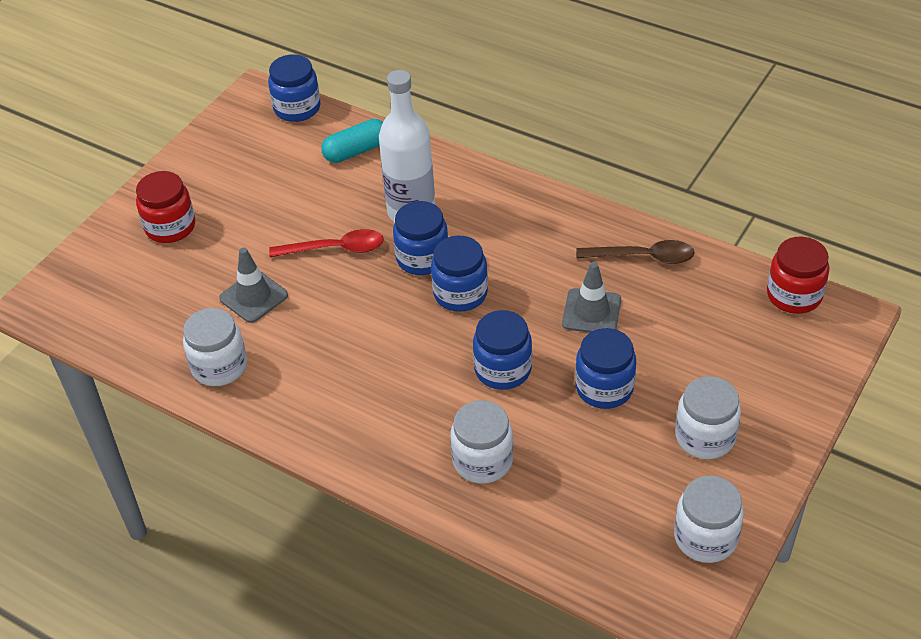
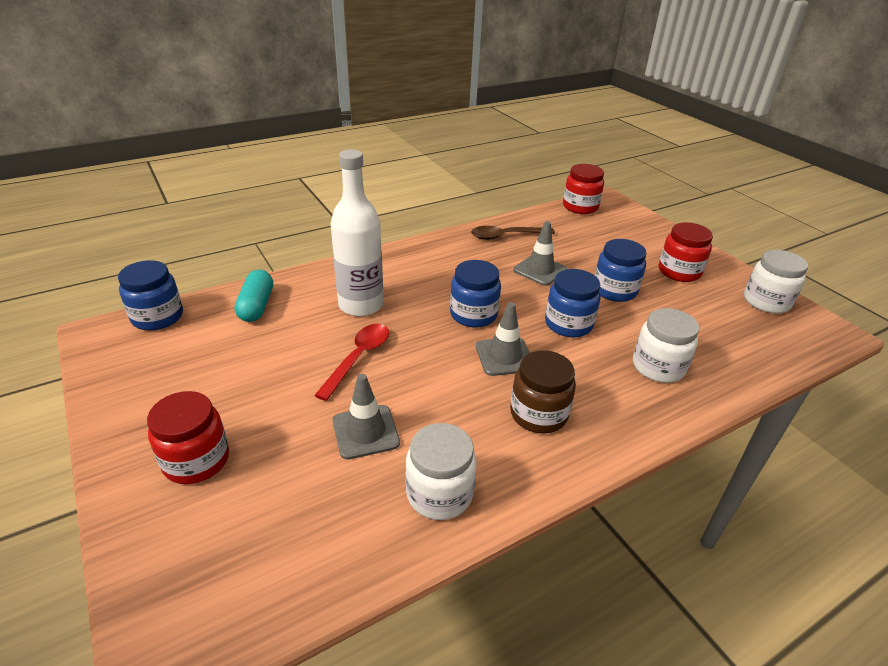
camera: 65 degrees left, 10 degrees down
blue jar [393,201,448,275] -> none
brown spoon [576,240,695,264] -> brown spoon turned 135 degrees counterclockwise [471,226,555,240]
white jar [675,376,741,459] -> red jar [659,222,713,282]
none -> grey traffic cone [476,302,530,376]
none -> brown jar [510,350,576,434]

